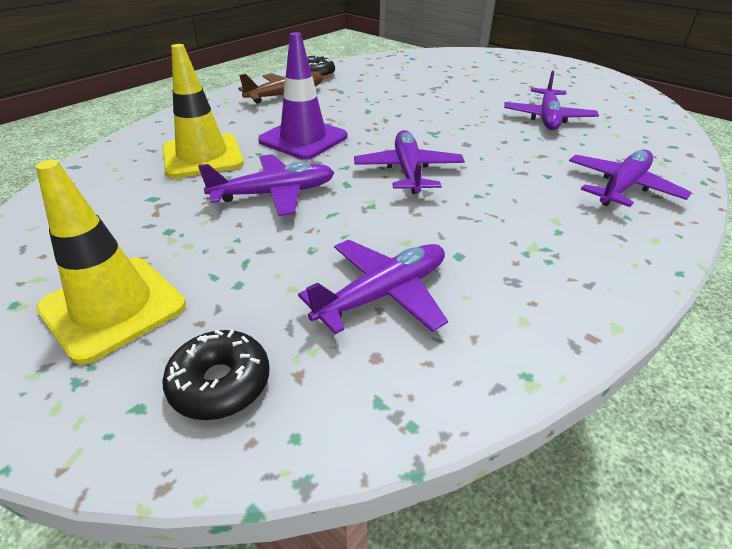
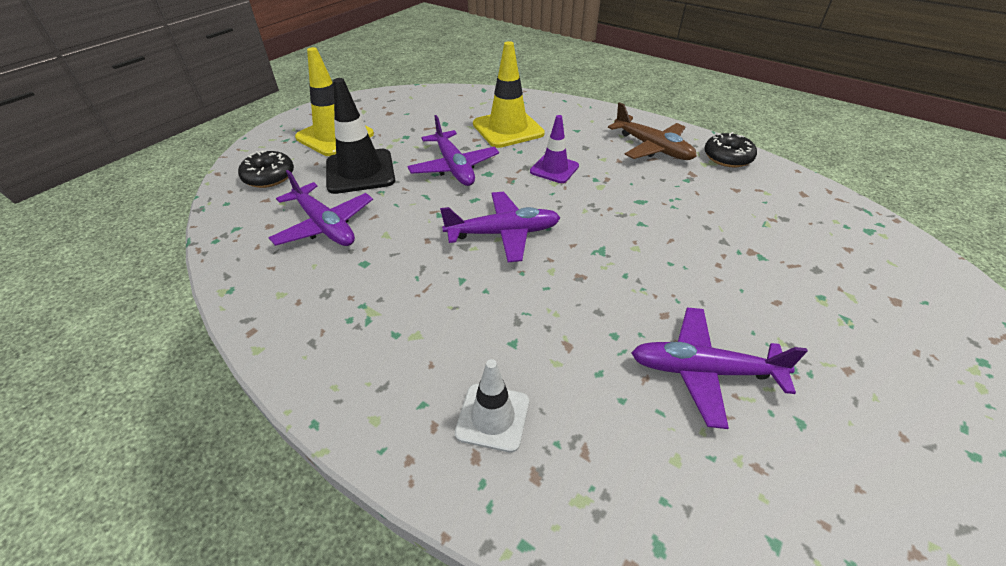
camera: 85 degrees right, 5 degrees up
purple traffic cone [258,32,347,160] -> purple traffic cone [530,115,579,183], size x0.61
purple plane [569,149,692,207] -> white traffic cone [455,359,529,453]
none -> black traffic cone [326,78,395,194]

